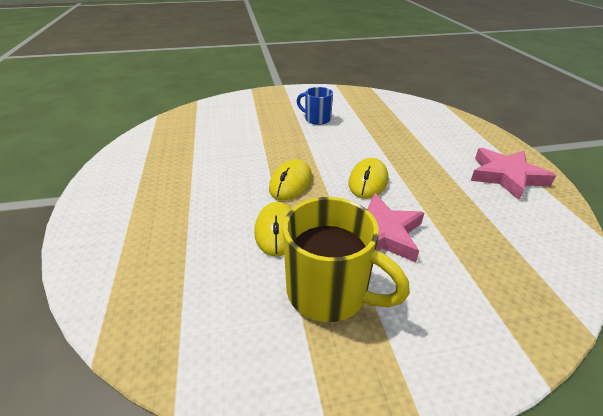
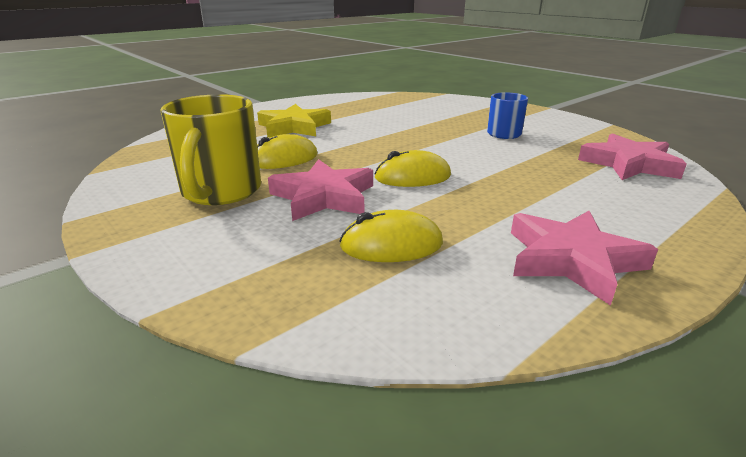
camera: 60 degrees right, 10 degrees down
yellow mouse [269,159,312,200] -> yellow mouse moved to [339,210,443,262]
none -> yellow star [257,104,331,138]
none -> pink star [578,133,687,180]

